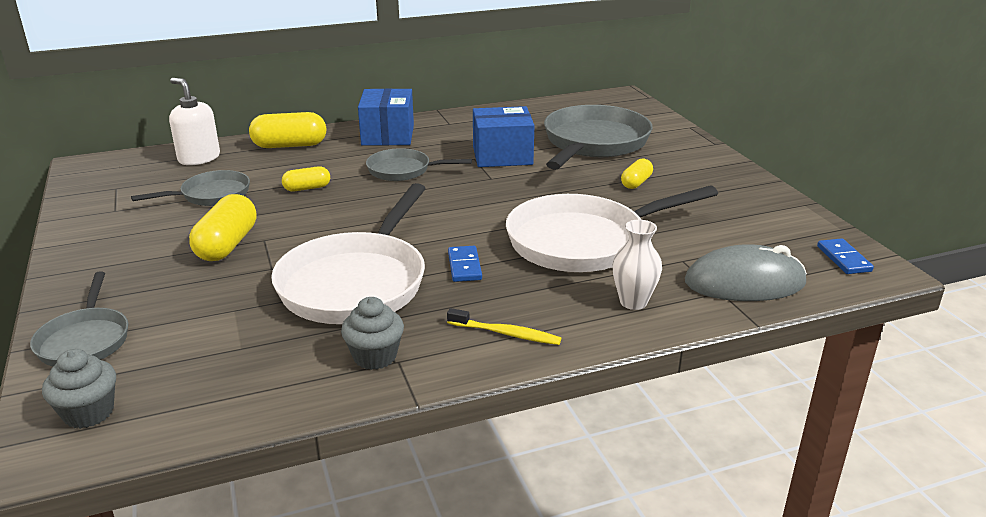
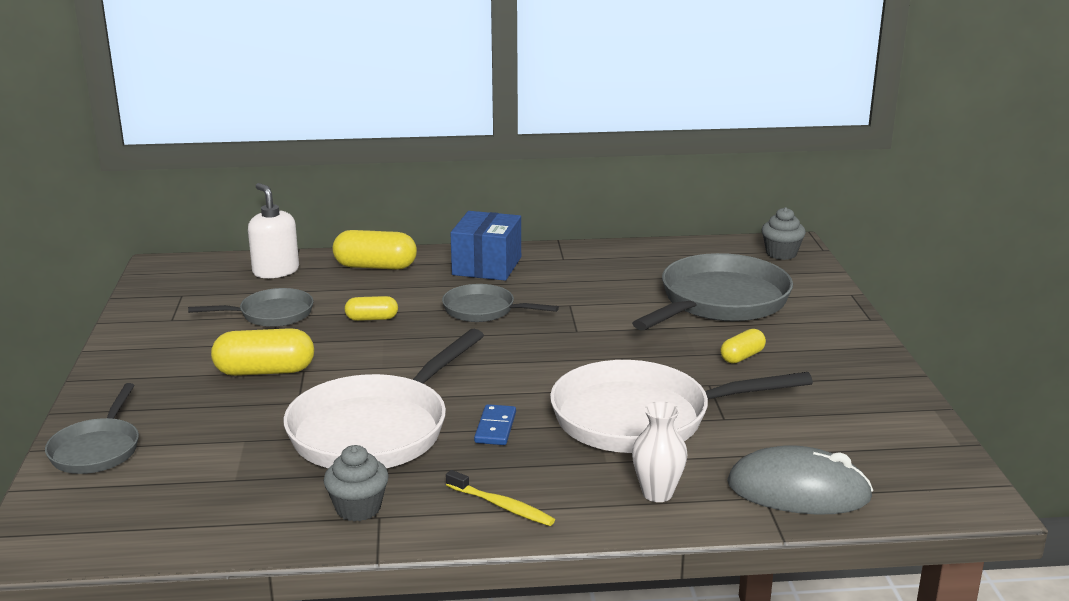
camera: 15 degrees right, 5 degrees down
grey cupcake [42,349,116,429] -> grey cupcake moved to [761,207,806,260]
yellow capsule [189,194,256,261] -> yellow capsule turned 60 degrees clockwise [211,328,314,376]
blue box [473,106,534,167] -> none
blue domino [817,238,874,274] -> none

